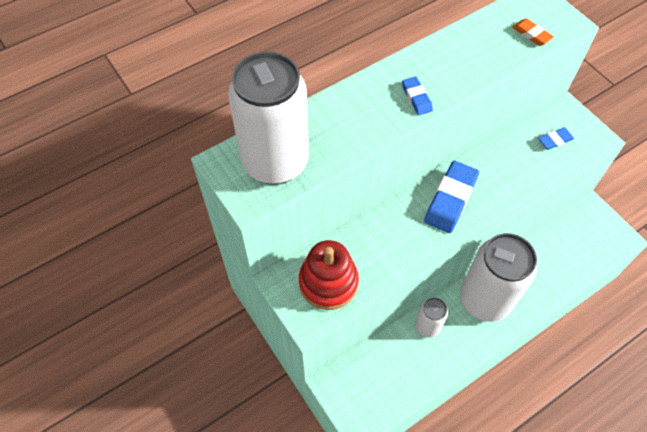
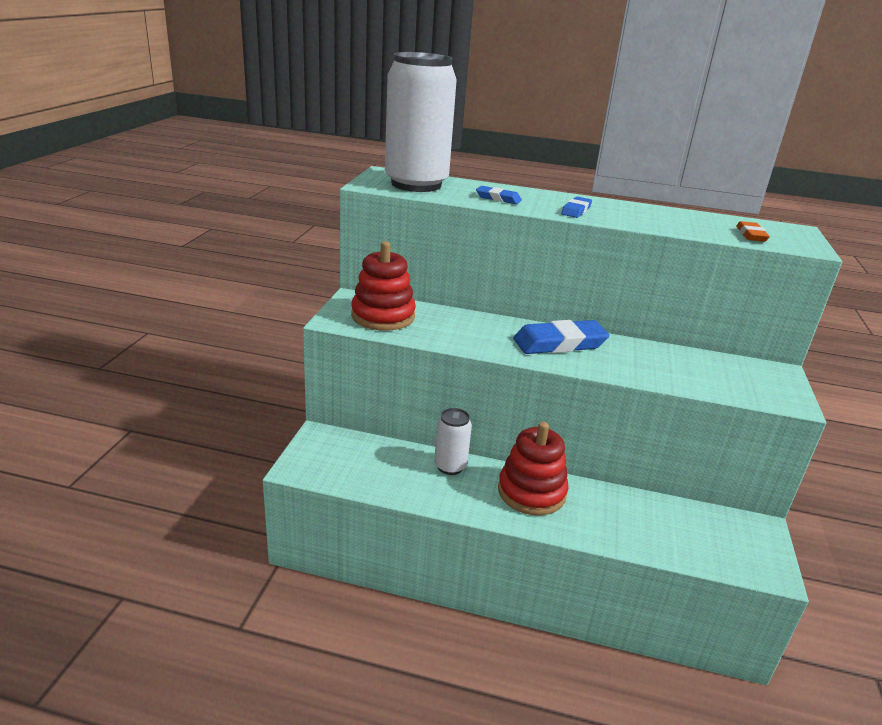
camera: 45 degrees right, 30 degrees down
white can [460,233,537,322] -> red stacking toy [498,422,569,515]
blue eraser [538,127,574,150] -> blue eraser moved to [476,186,522,204]

